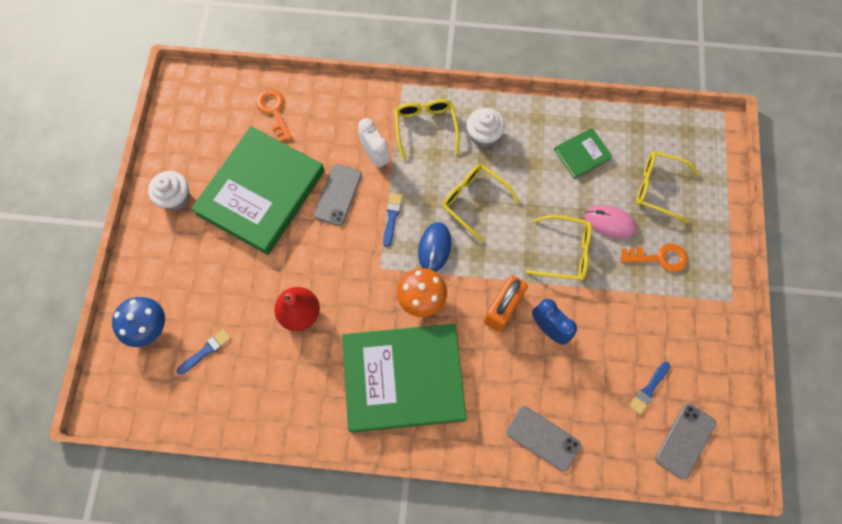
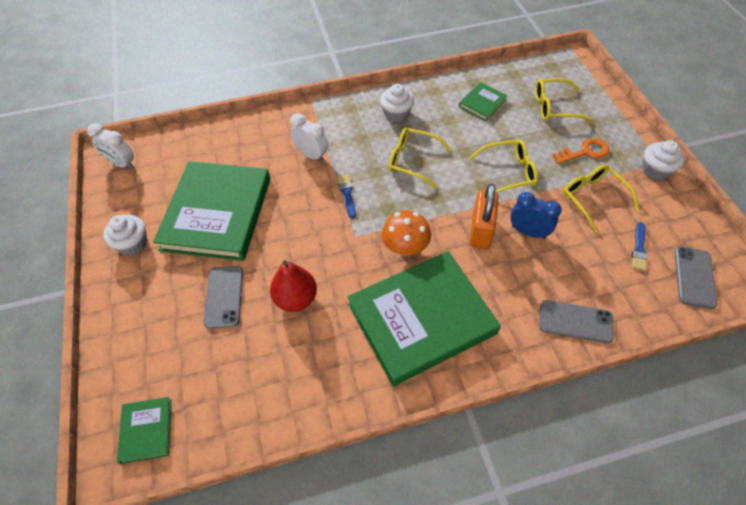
camera: 20 degrees left, 15 degrees down
blue mushroom [112,297,165,347] -> none
blue brush [177,329,231,375] -> none
orange key [256,89,292,142] -> none
grey phone [314,164,362,226] -> grey phone moved to [203,266,243,329]
yellow glasses [394,99,459,161] -> yellow glasses moved to [563,165,639,233]
blue mouse [418,222,451,272] -> none
pink mouse [584,205,637,239] -> none
none -> white clock [87,123,134,169]
none -> green book [117,397,172,464]
none -> white cupcake [642,140,684,180]

